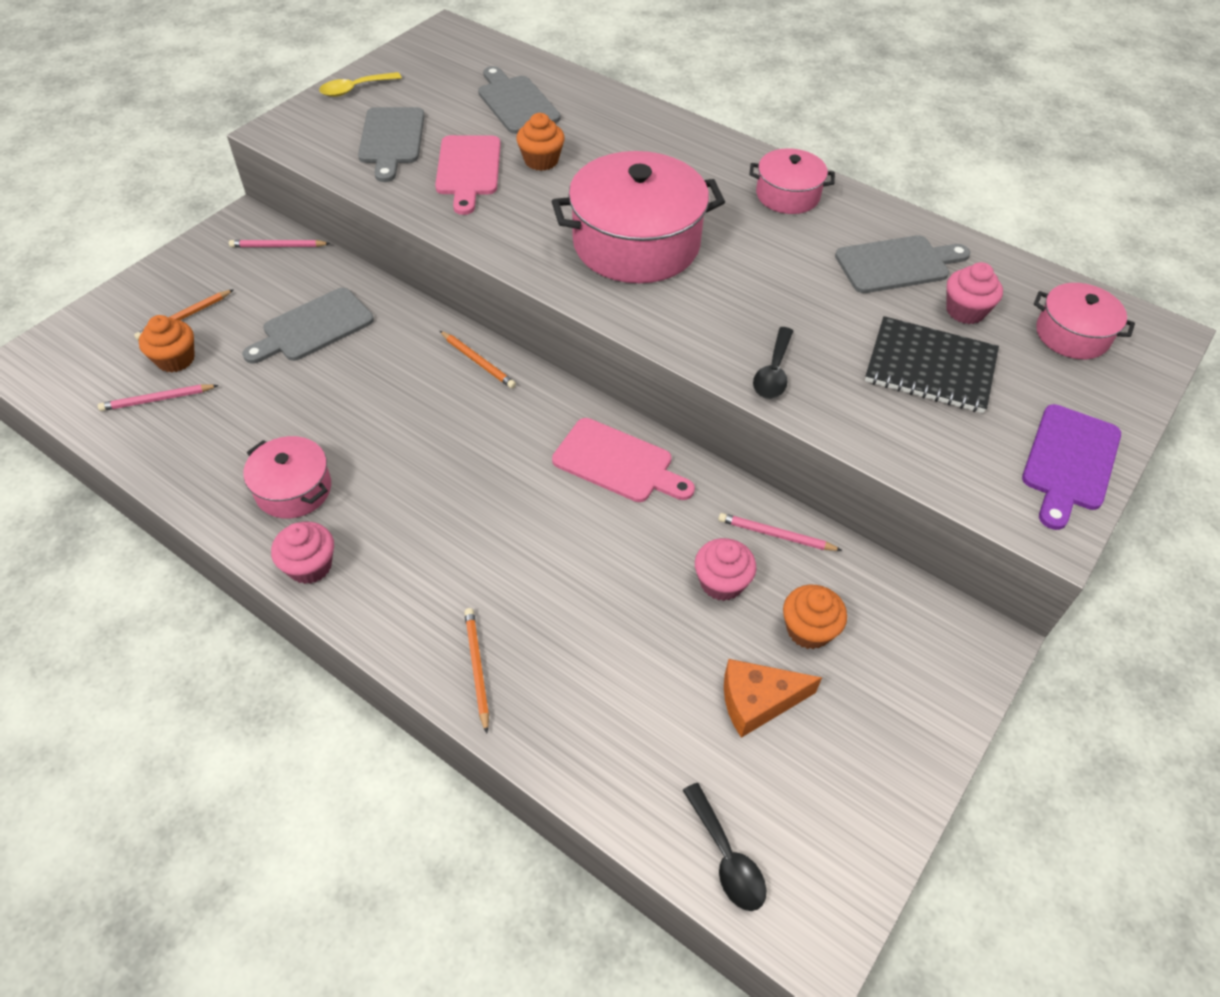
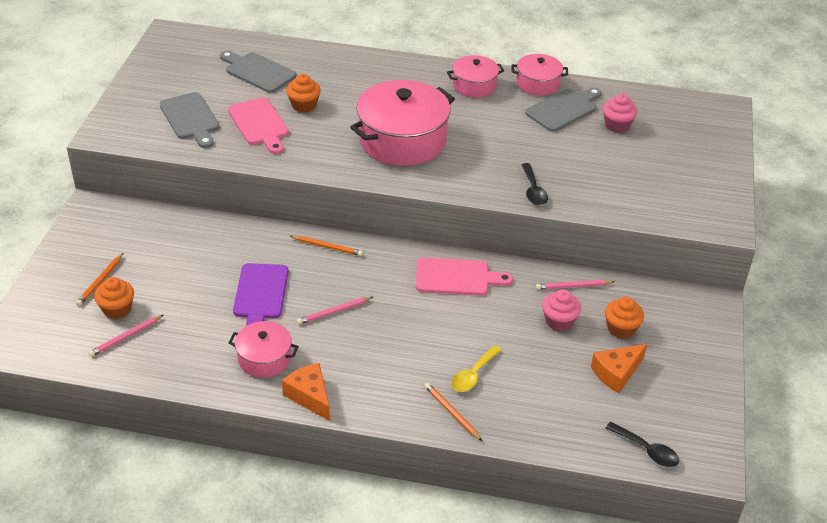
camera: 25 degrees left, 10 degrees down
pink pencil [229,240,331,247] -> pink pencil moved to [297,297,373,324]
grey cutting board [242,288,374,364] -> none
pink cupcake [271,522,334,584] -> orange cheese [282,363,330,421]
yellow spoon [319,72,402,97] -> yellow spoon moved to [451,345,501,392]
black notebook [865,316,999,413] -> none
purple cutting board [1022,404,1121,530] -> purple cutting board moved to [233,263,289,326]
pink pot [1034,283,1135,359] -> pink pot moved to [512,54,568,96]

